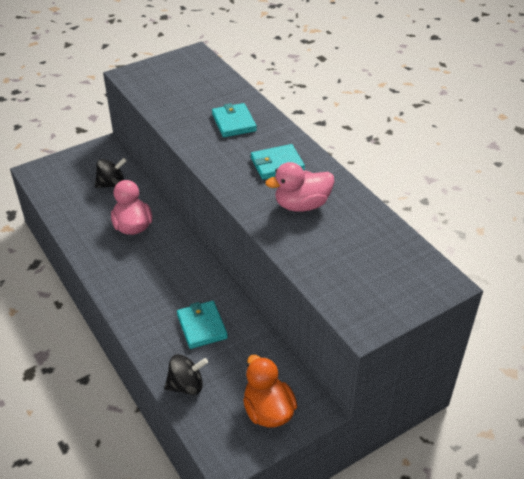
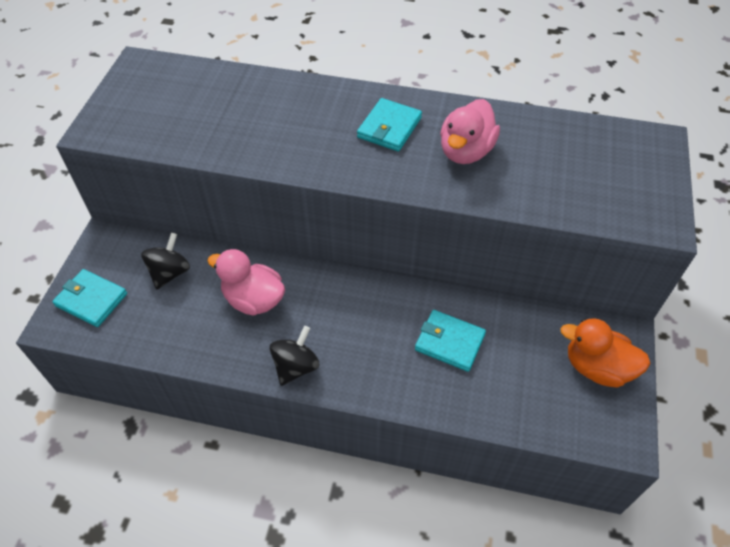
camera: 45 degrees left, 10 degrees up
black spinning top [164,354,208,395] -> black spinning top moved to [270,326,319,386]
turquoise wallet [212,103,257,137] -> turquoise wallet moved to [52,269,127,327]

